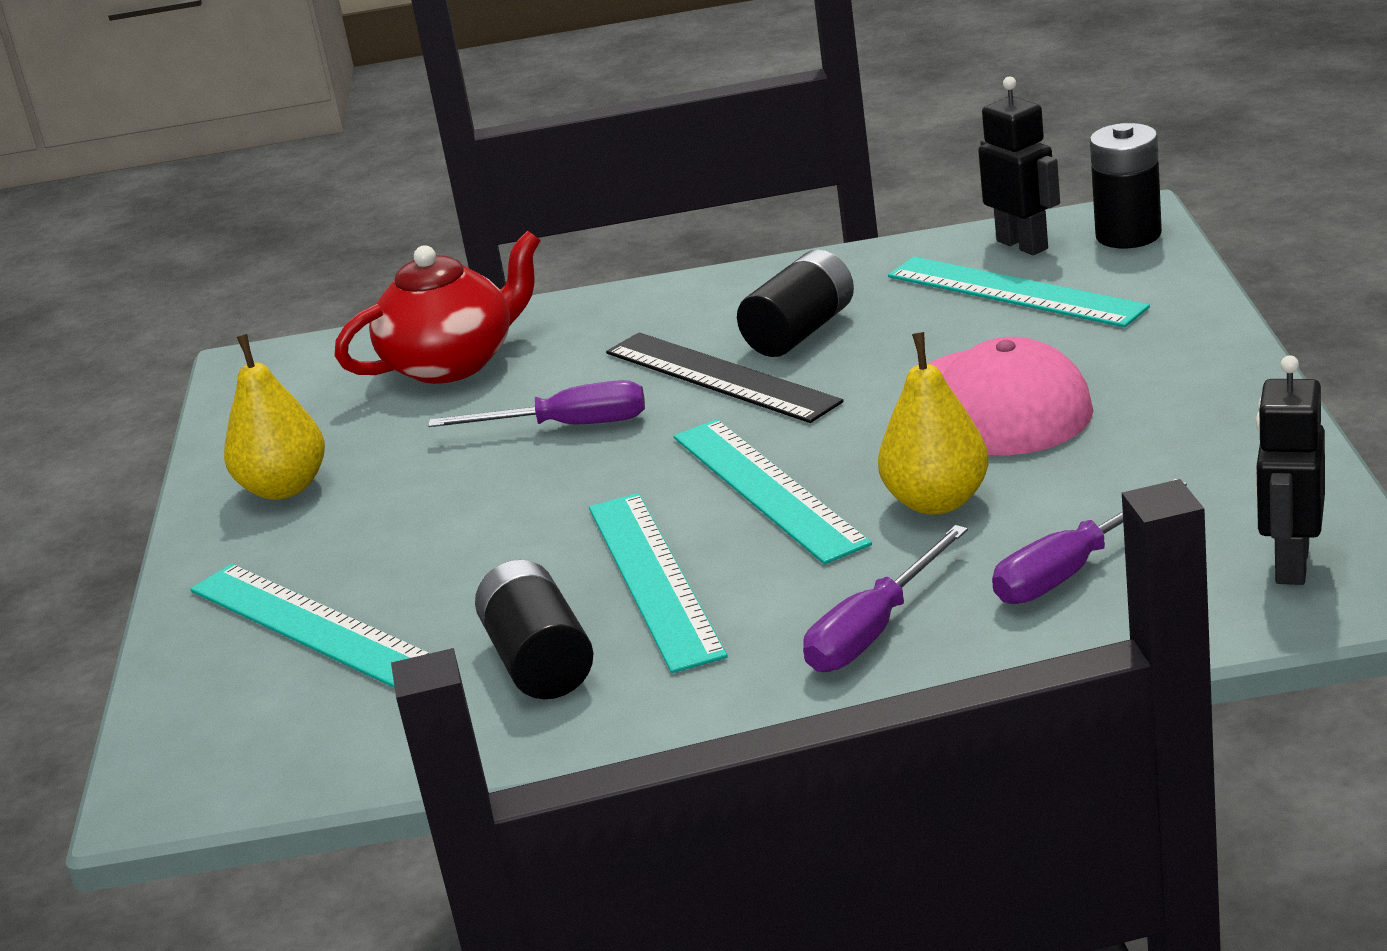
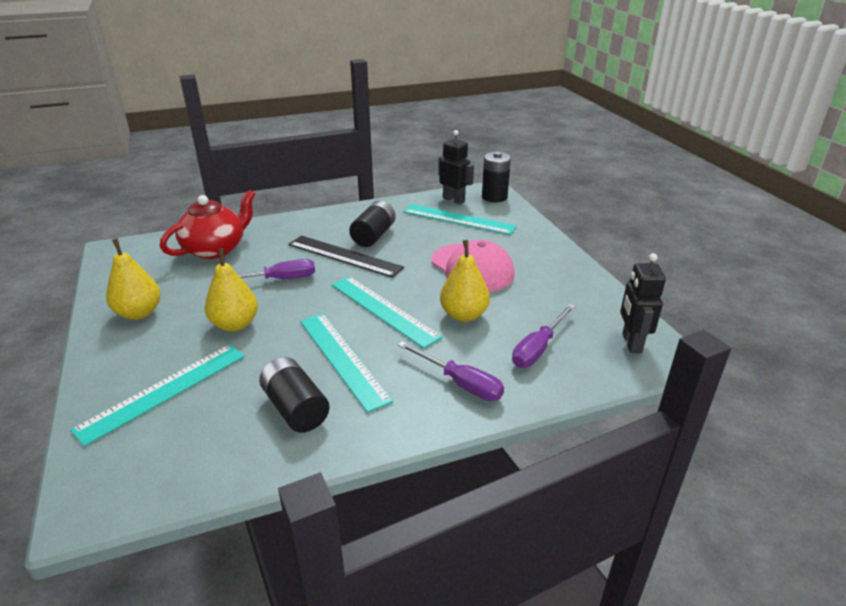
camera: 20 degrees left, 5 degrees up
turquoise ruler [190,564,430,688] -> turquoise ruler turned 75 degrees counterclockwise [70,344,245,447]
purple screwdriver [803,525,968,672] -> purple screwdriver turned 75 degrees counterclockwise [398,341,504,401]
none -> yellow pear [205,248,258,332]

